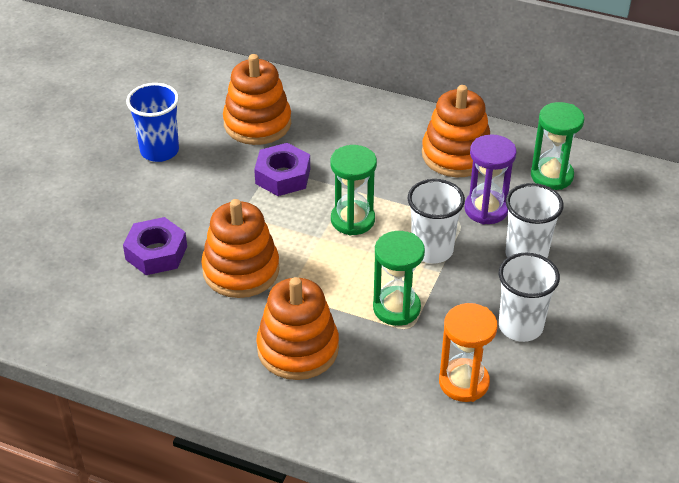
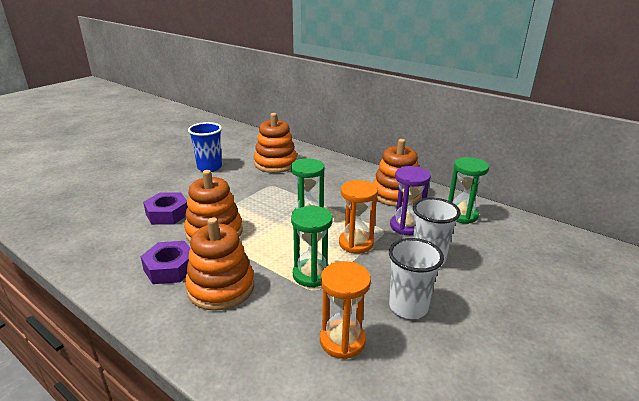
camera: 15 degrees right, 15 degrees down
purple nut [254,143,310,196] -> purple nut moved to [140,241,190,284]
white cup [408,179,465,264] -> orange hourglass [339,180,378,254]

